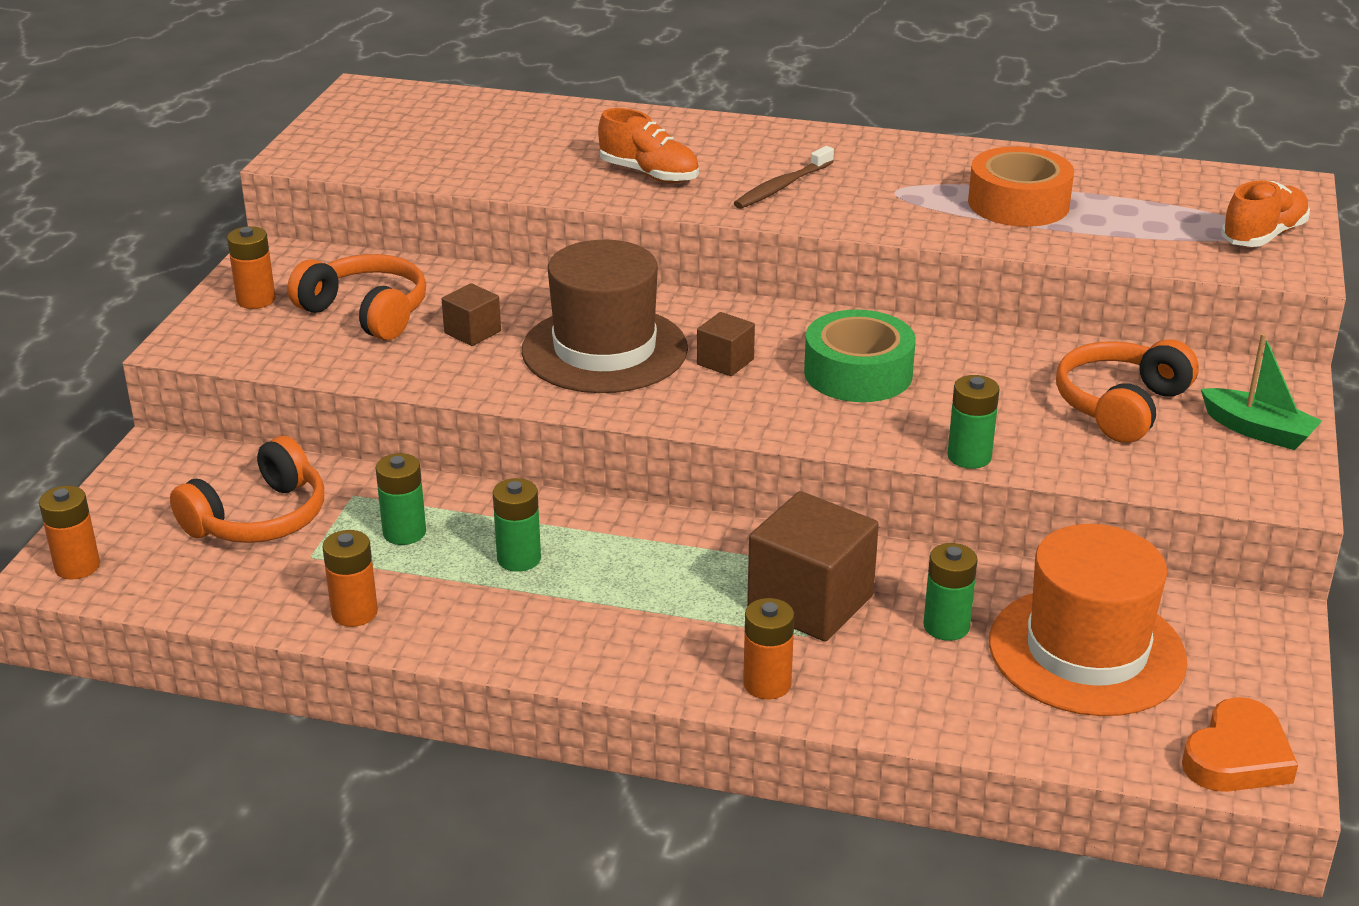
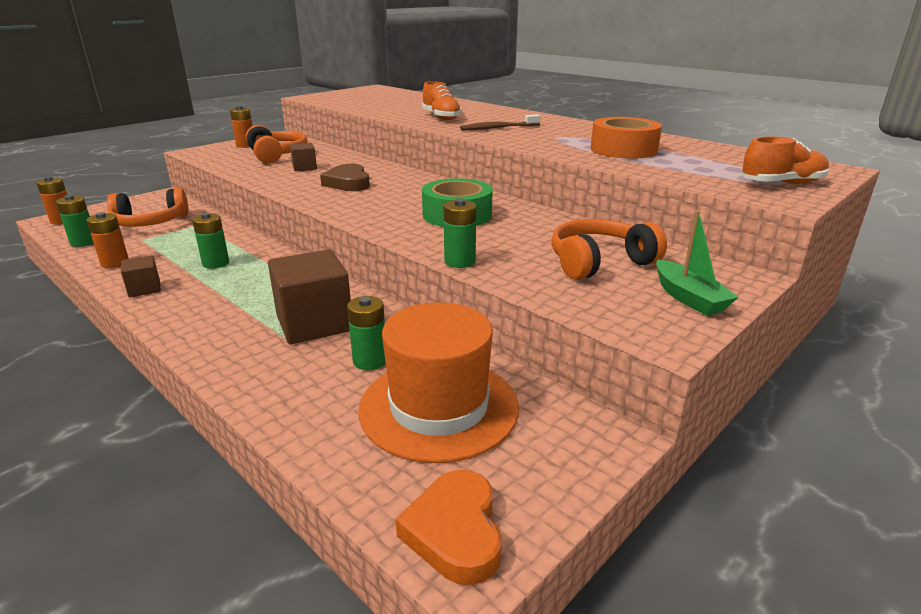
camera: 30 degrees right, 5 degrees down
green battery [376,453,426,545] -> green battery moved to [56,195,93,247]
brown hat [522,240,688,393] -> brown heart [320,164,370,191]
brown cube [697,312,755,376] -> brown cube moved to [121,255,161,297]
orange battery [743,598,794,699] -> none
orange heart [1182,697,1298,792] -> orange heart turned 105 degrees clockwise [396,470,502,585]

